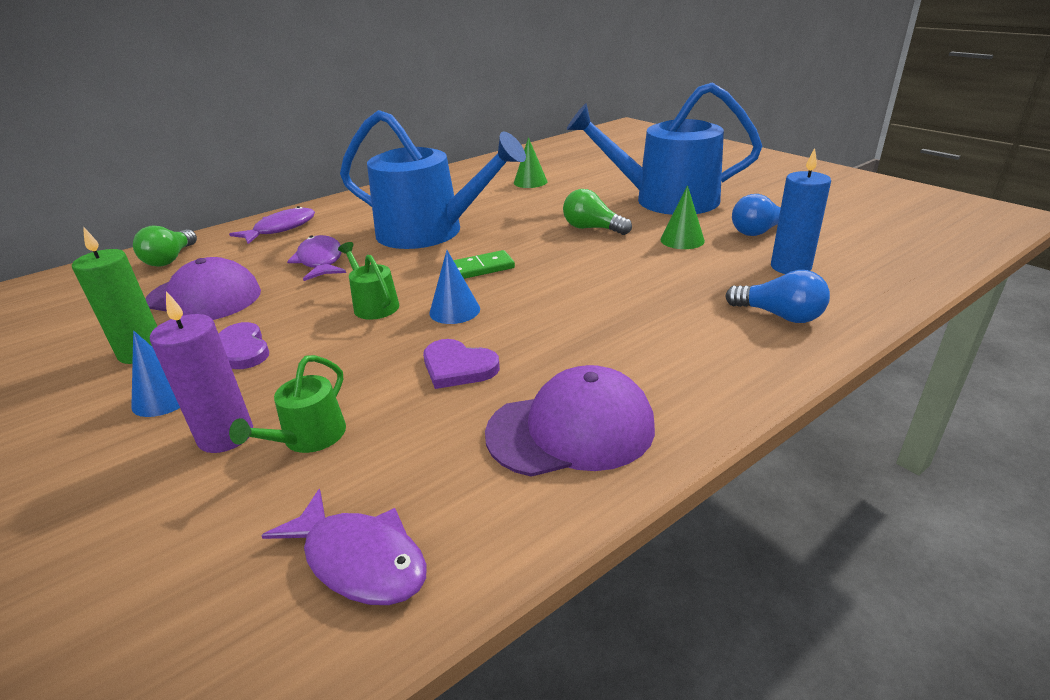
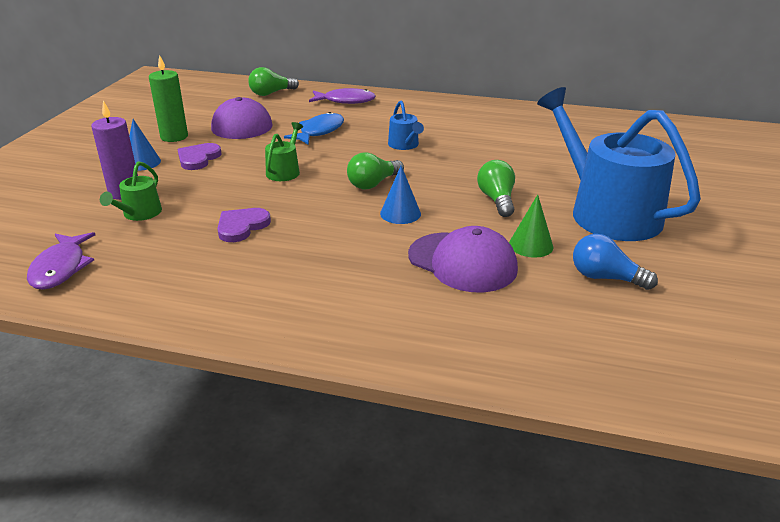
camera: 50 degrees right, 0 degrees up
green watering can [229,355,346,453] -> green watering can turned 60 degrees counterclockwise [100,161,162,221]
purple fish [287,235,346,281] -> blue fish [284,112,344,145]
blue watering can [340,110,526,249] -> blue watering can [388,100,424,150], size x0.43
purple heart [423,339,500,389] -> purple heart turned 45 degrees clockwise [217,208,271,242]
blue cone [429,250,480,324] -> blue cone moved to [380,166,421,224]
green domino [453,250,515,279] -> green light bulb [347,152,404,189]
purple cap [485,365,655,477] -> purple cap moved to [408,226,518,292]
green cone [514,137,547,188] -> none
blue light bulb [725,270,830,323] -> none
blue candle [771,148,831,274] -> none

